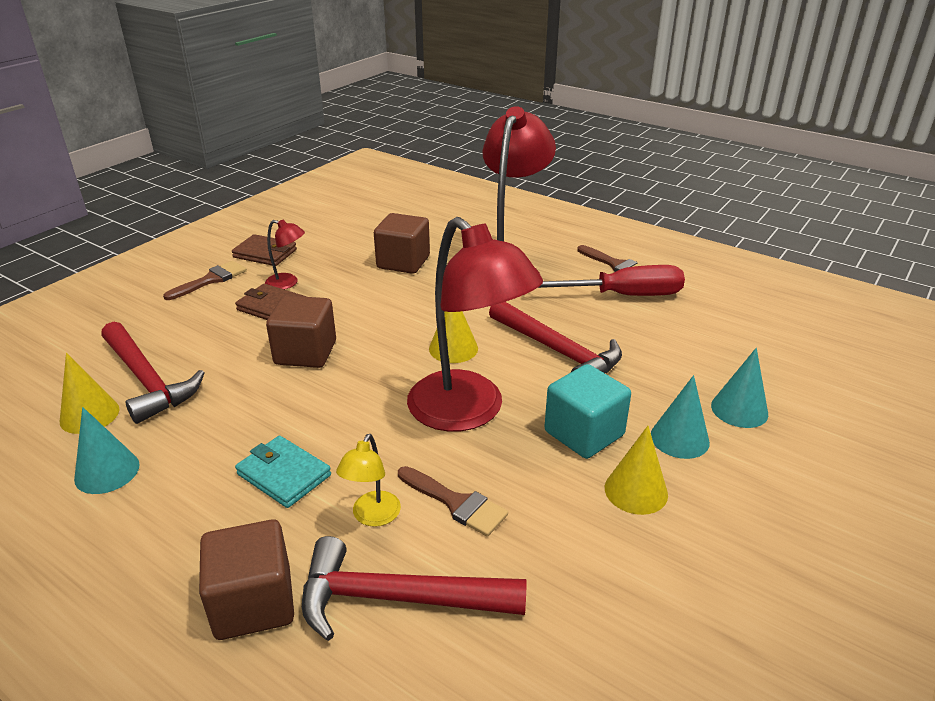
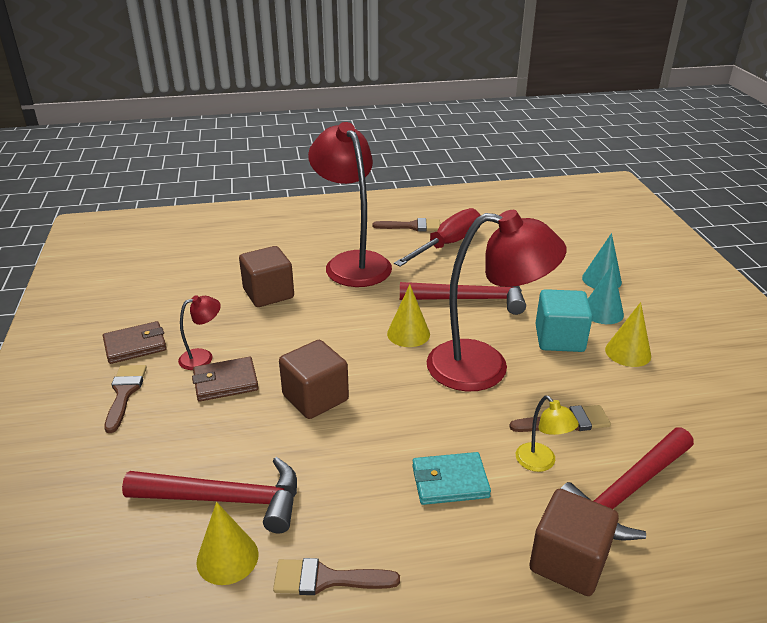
camera: 45 degrees left, 0 degrees up
turquoise cone [74,407,140,494] -> brown brush [273,558,400,595]

